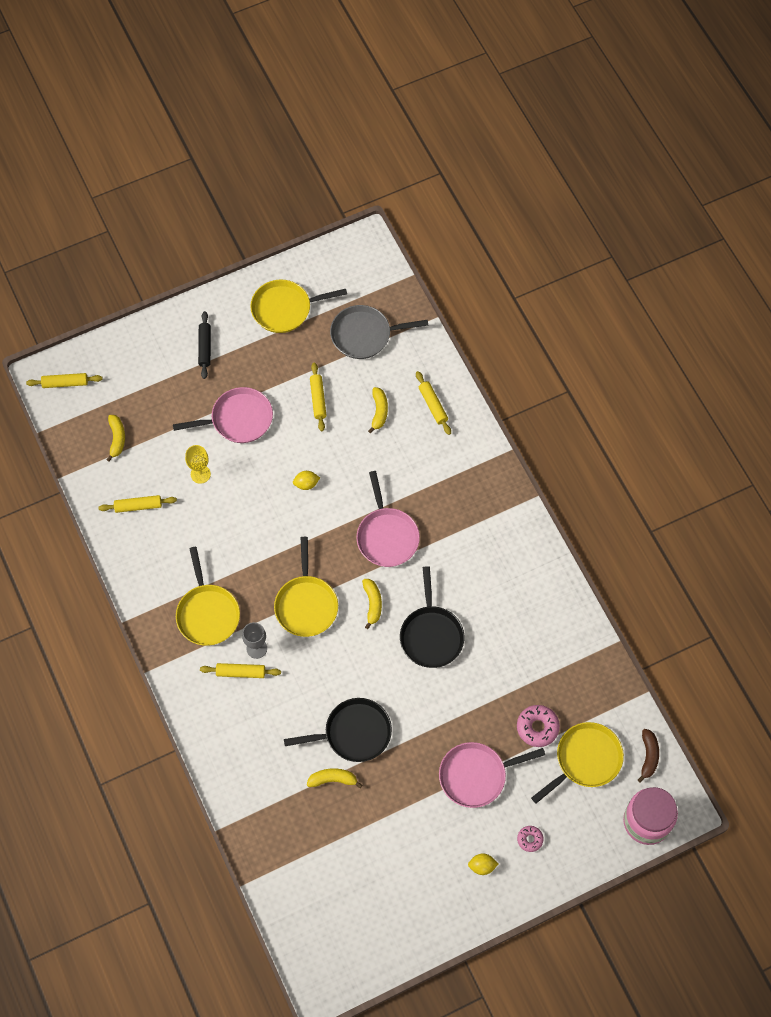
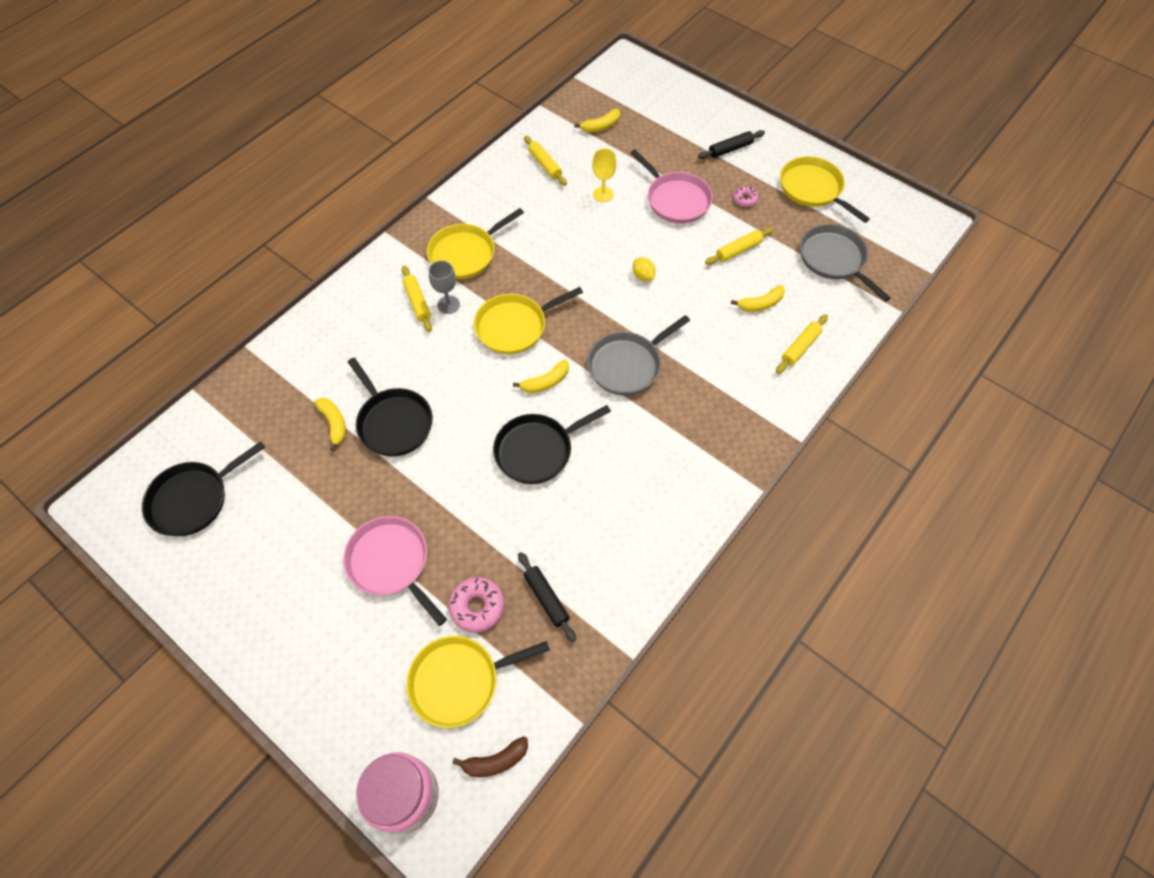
camera: 65 degrees right, 5 degrees down
yellow rolling pin [26,373,103,388] -> none
pink pan [356,471,420,567] -> grey pan [587,315,690,395]
yellow lemon [468,853,498,875] -> none
pink donut [517,826,544,852] -> pink donut moved to [733,185,758,207]
yellow pan [531,722,624,804] -> yellow pan turned 135 degrees clockwise [406,636,550,728]
none -> black pan [142,441,265,536]
none -> black rolling pin [518,552,576,642]

